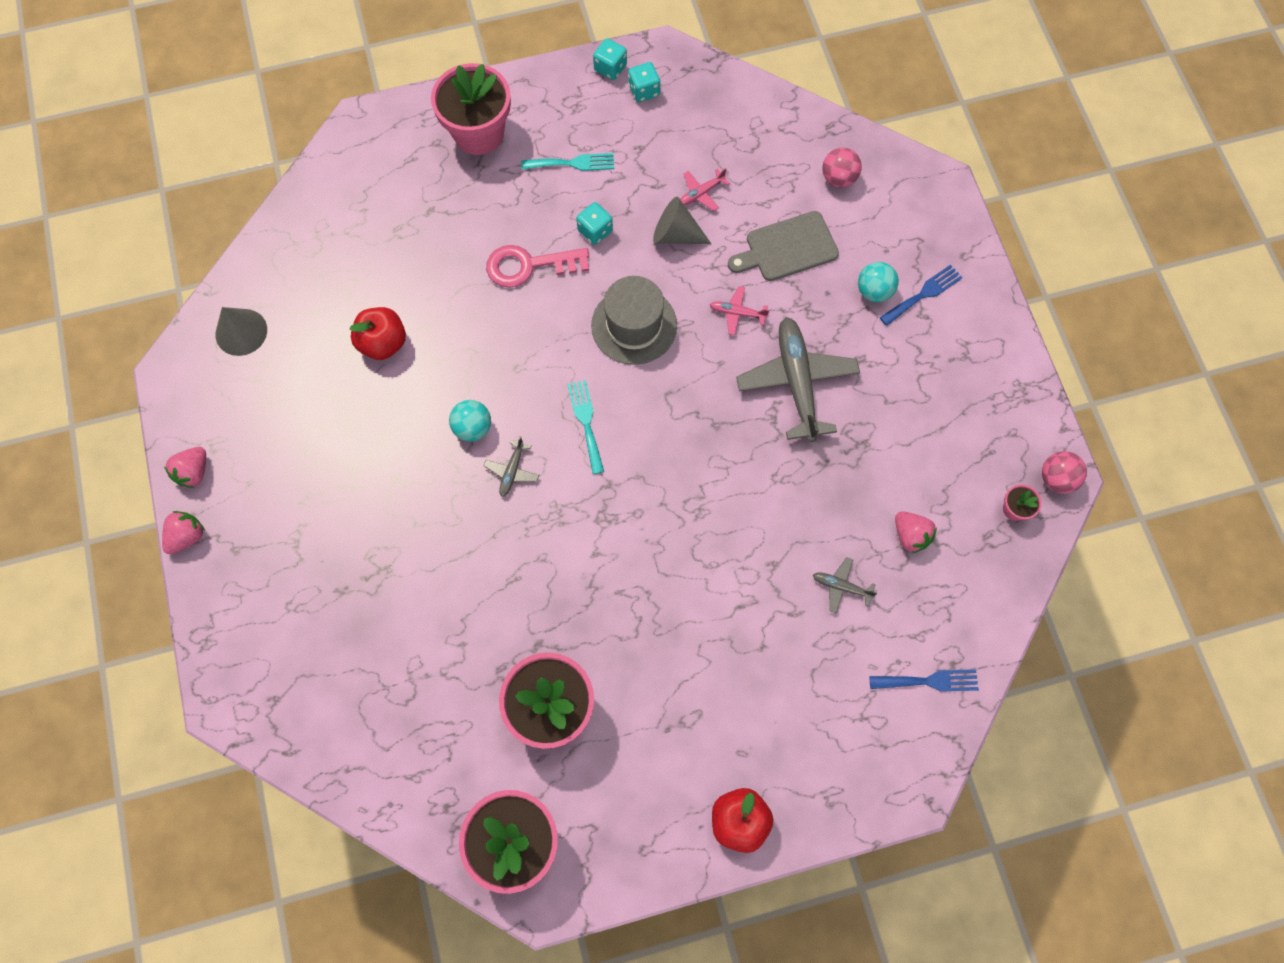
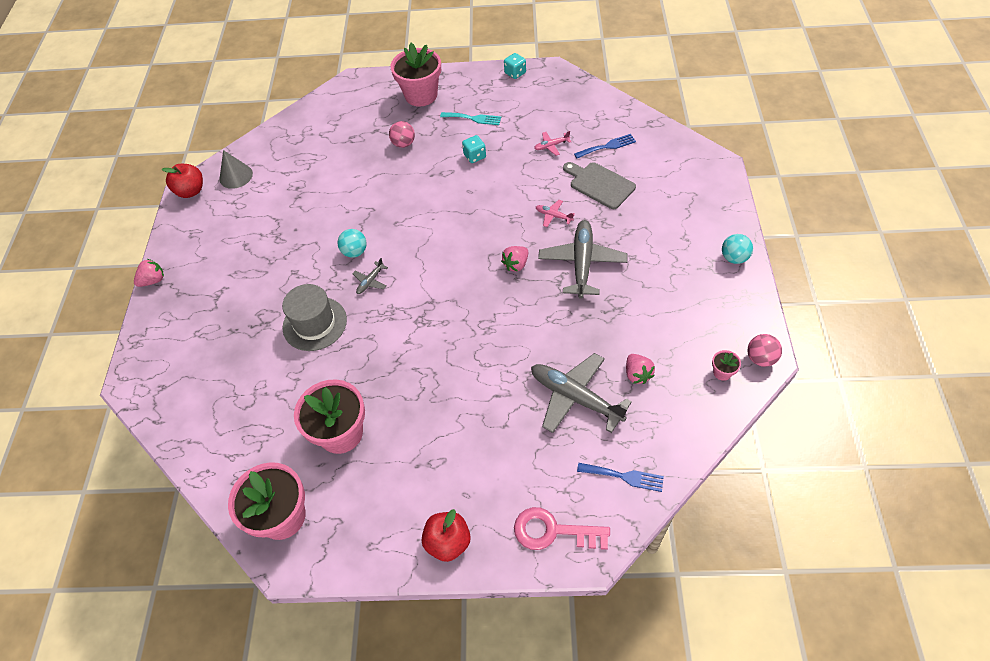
camera: 20 degrees right, 15 degrees down
pink strawberry [164,447,206,488] -> pink strawberry moved to [501,246,528,272]
red apple [350,307,406,360] -> red apple moved to [162,164,203,198]
pink key [486,245,589,288] -> pink key moved to [514,507,610,550]
turquoise fork [568,380,604,474] -> none
grey hat [591,276,677,365] -> grey hat moved to [282,284,347,351]
turquoise dice [628,62,660,102] -> none
grey cone [653,196,711,244] -> none
grey cutting board [728,211,839,281] -> grey cutting board turned 45 degrees clockwise [563,162,636,209]
grey plane [813,557,877,614] -> grey plane [531,353,632,433], size x2.22
pink ball [822,148,862,188] -> pink ball moved to [389,121,415,148]
turquoise ball [858,262,899,302] -> turquoise ball moved to [722,234,753,264]
blue fork [880,265,963,326] -> blue fork moved to [574,134,636,158]

